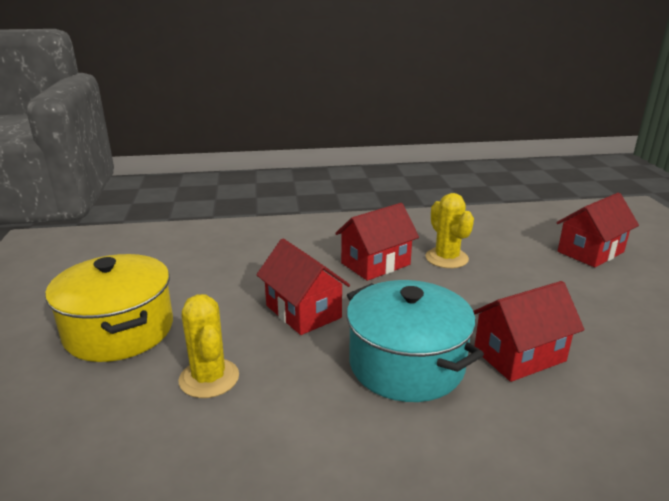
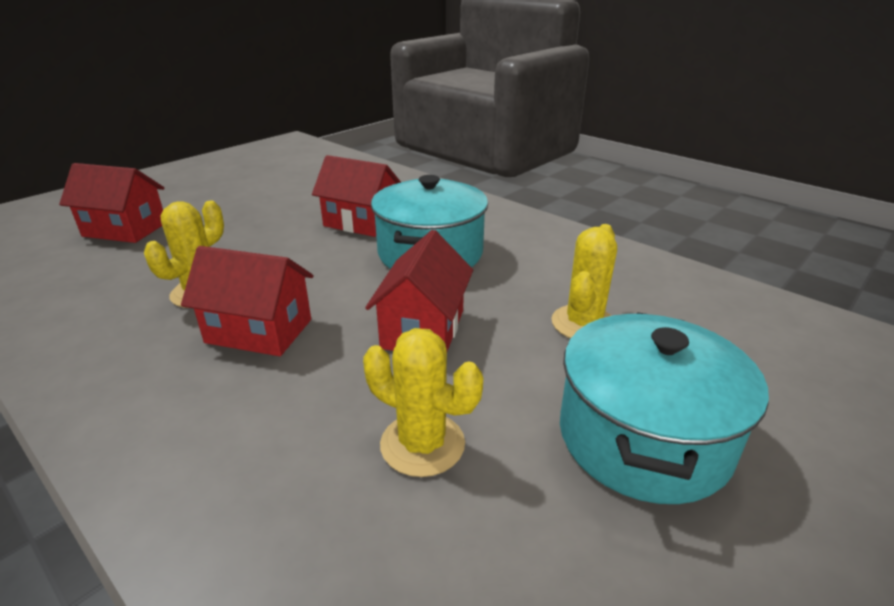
camera: 130 degrees left, 5 degrees up
yellow pot [45,254,173,362] -> turquoise pot [560,312,769,504]
none -> yellow cactus [363,328,483,477]

